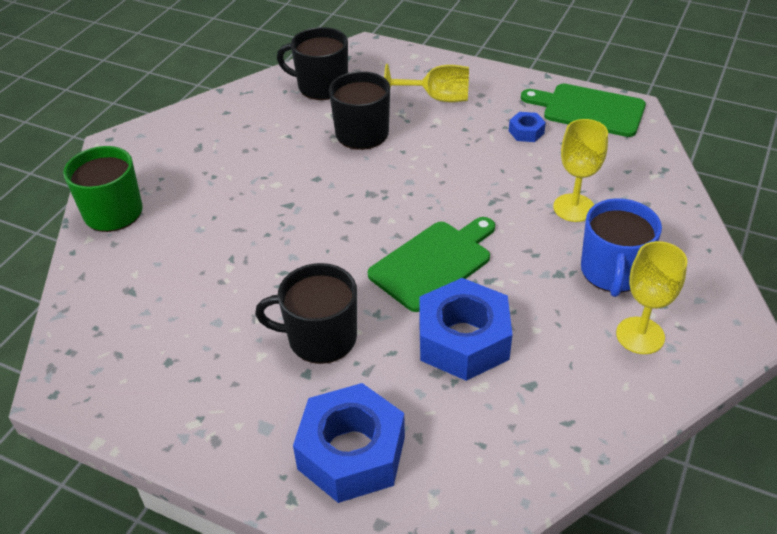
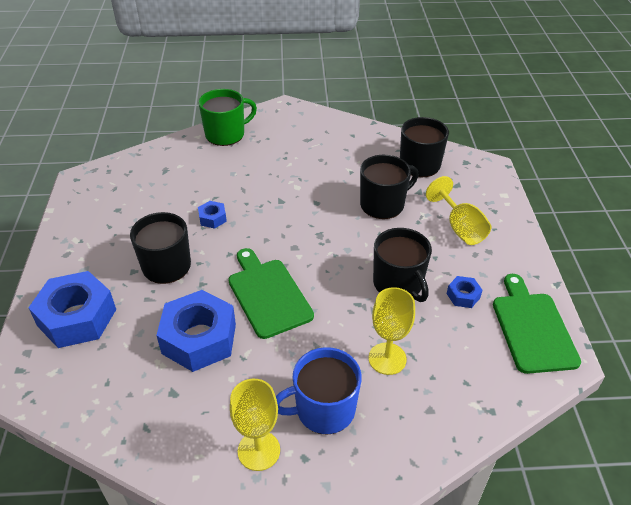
camera: 60 degrees right, 0 degrees up
green cutting board [368,217,495,312] -> green cutting board turned 135 degrees counterclockwise [228,248,314,339]
none -> blue nut [198,201,227,229]
none -> black mug [373,228,432,302]

